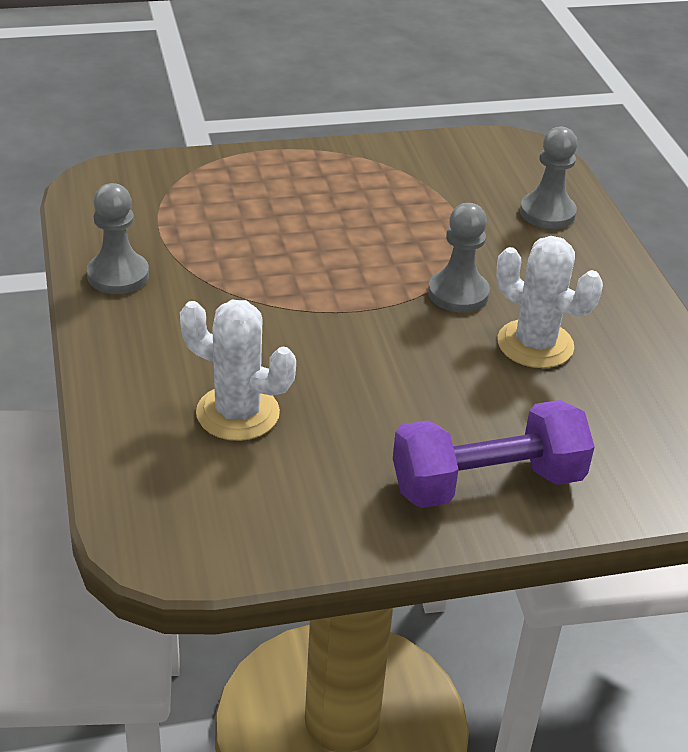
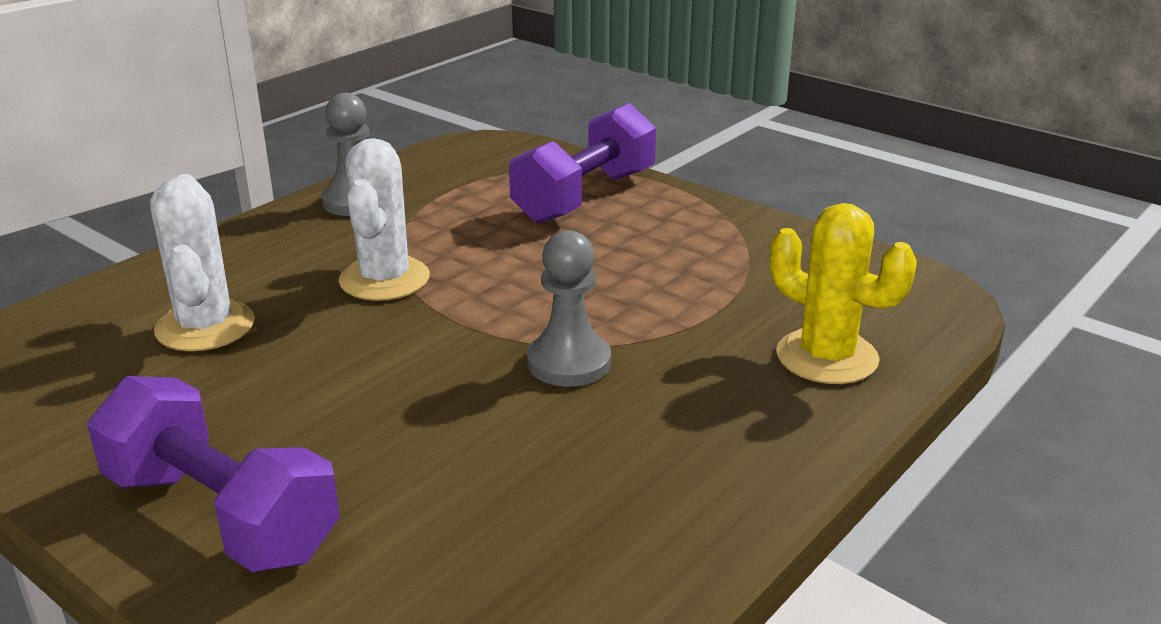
camera: 55 degrees right, 10 degrees down
white cactus [496,236,603,368] -> white cactus moved to [339,138,430,301]
grey pawn [520,127,578,229] -> yellow cactus [770,203,917,384]
none -> purple dumbbell [509,103,656,224]

